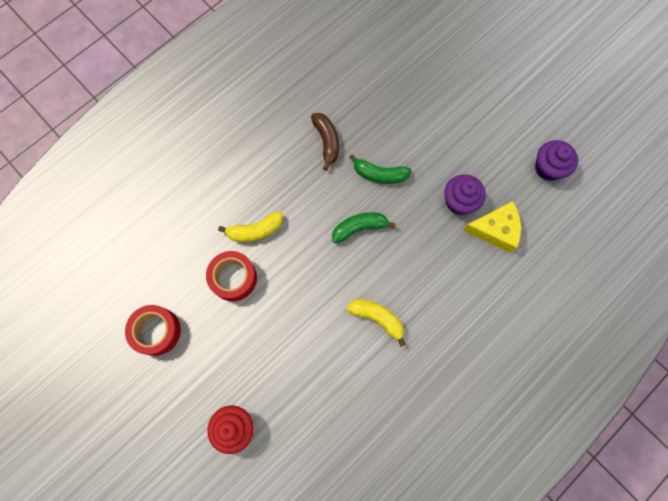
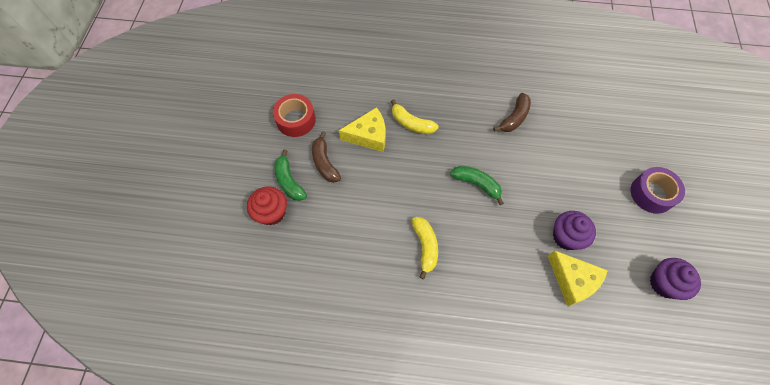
camera: 50 degrees right, 10 degrees down
red tape [206,251,257,301] -> yellow cheese [339,107,385,152]
green banana [349,154,411,184] -> green banana moved to [274,150,307,201]
none -> brown banana [312,131,341,183]
none -> purple tape [631,167,685,214]

